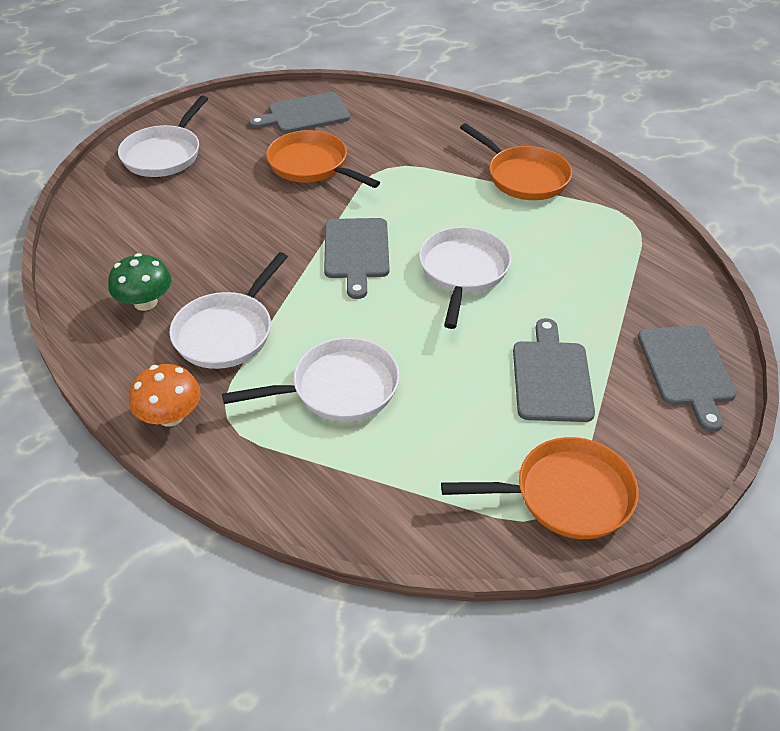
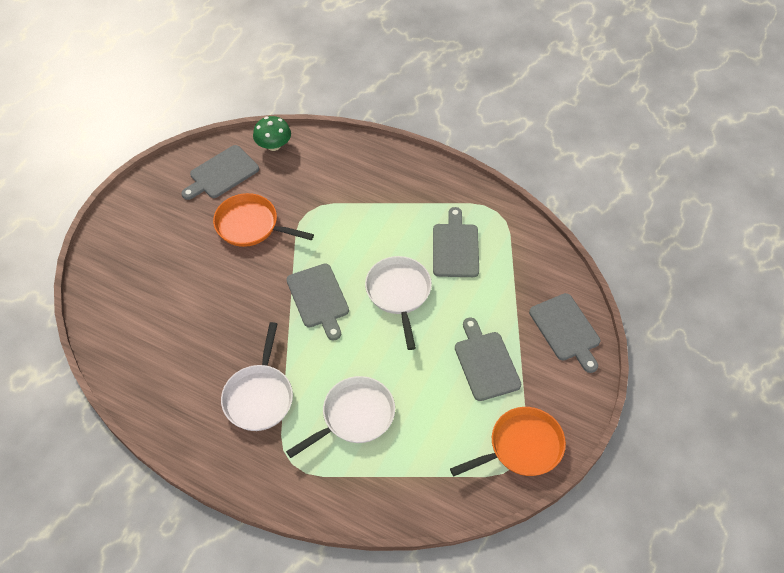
camera: 20 degrees left, 10 degrees up
green mushroom [108,253,171,311] -> green mushroom moved to [253,116,291,151]
white pan [118,96,208,177] -> none
orange mushroom [129,364,201,427] -> none
orange pan [460,123,572,200] -> none
none -> grey cutting board [433,207,479,277]

